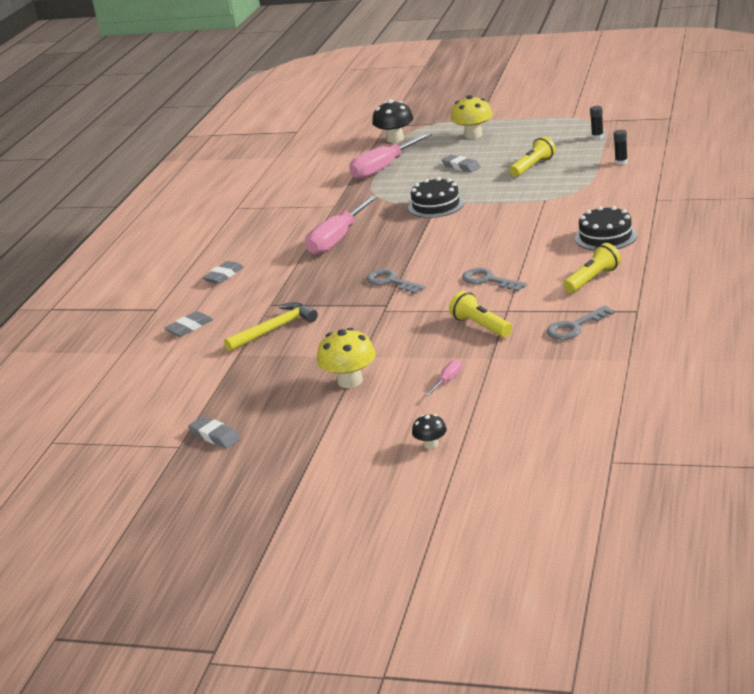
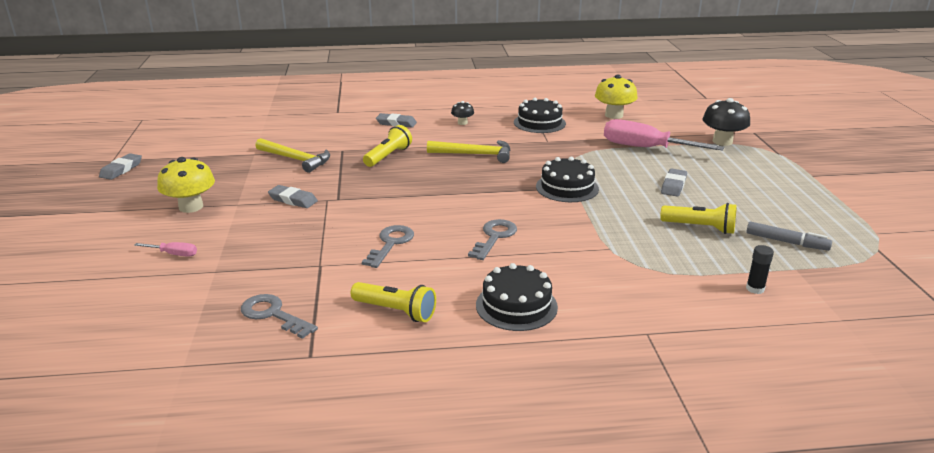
camera: 65 degrees right, 0 degrees up
grey eraser [164,311,213,337] -> grey eraser moved to [268,185,318,208]
pink screwdriver [305,196,378,255] -> yellow hammer [427,140,510,163]
grey key [366,269,425,294] -> grey key moved to [468,219,517,260]
black mushroom [412,414,447,449] -> black mushroom moved to [451,101,474,125]
yellow flashlight [449,291,512,337] -> yellow flashlight moved to [363,125,412,167]
yellow mushroom [451,95,493,139] -> yellow mushroom moved to [595,75,638,119]
black glue stick [590,106,604,139] -> none
none -> black cake [514,98,566,133]
none -> grey marker [746,221,832,251]

